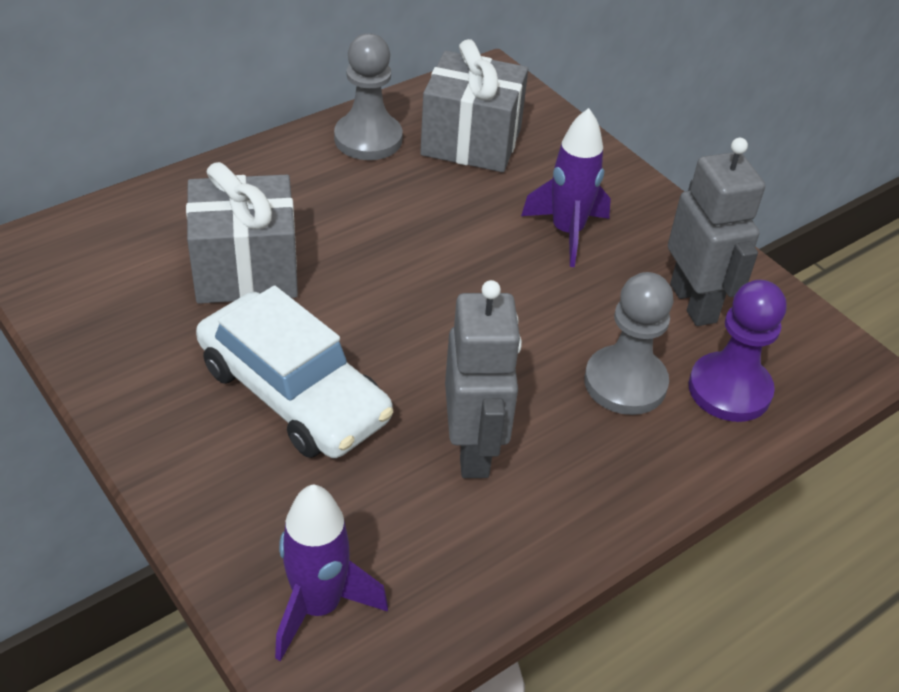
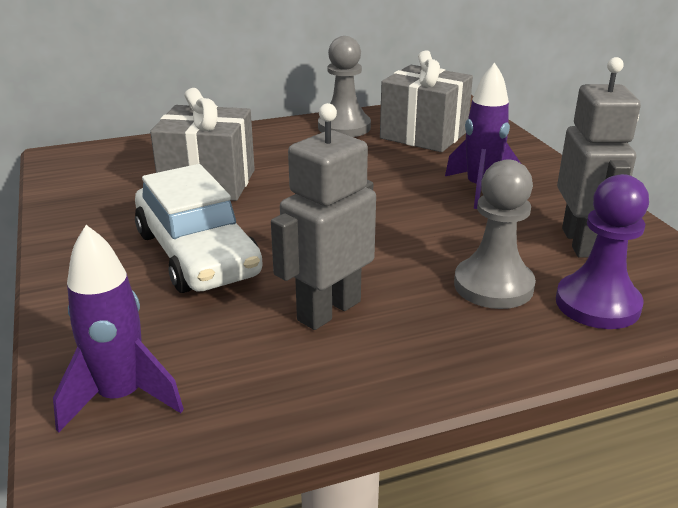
camera: 20 degrees right, 15 degrees down
grey robot [445,280,522,478] -> grey robot turned 150 degrees counterclockwise [271,103,376,330]

